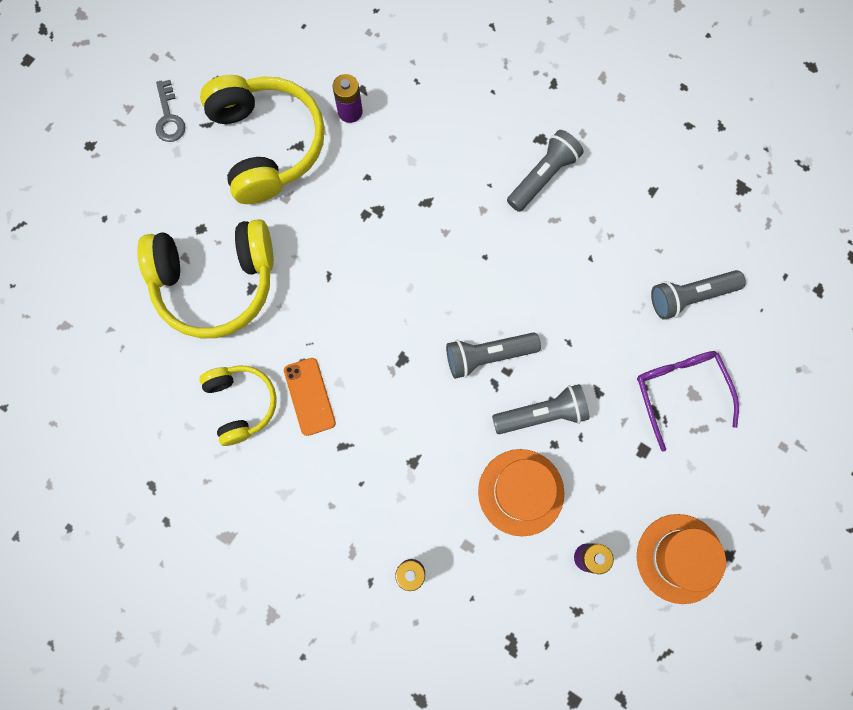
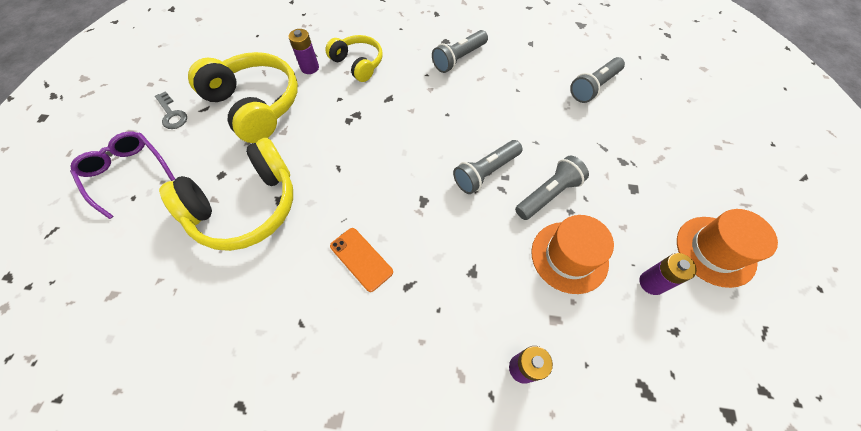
camera: 25 degrees left, 15 degrees down
yellow headphones [199,365,277,446] -> yellow headphones moved to [325,35,383,82]
grey flashlight [507,130,584,212] -> grey flashlight turned 150 degrees counterclockwise [432,30,488,73]
purple glasses [637,351,739,452] -> purple glasses moved to [70,132,175,219]

